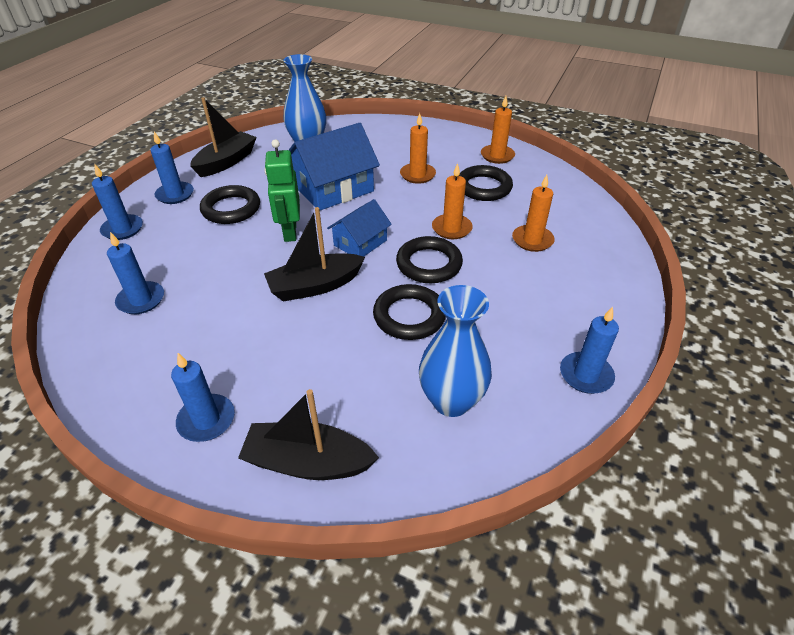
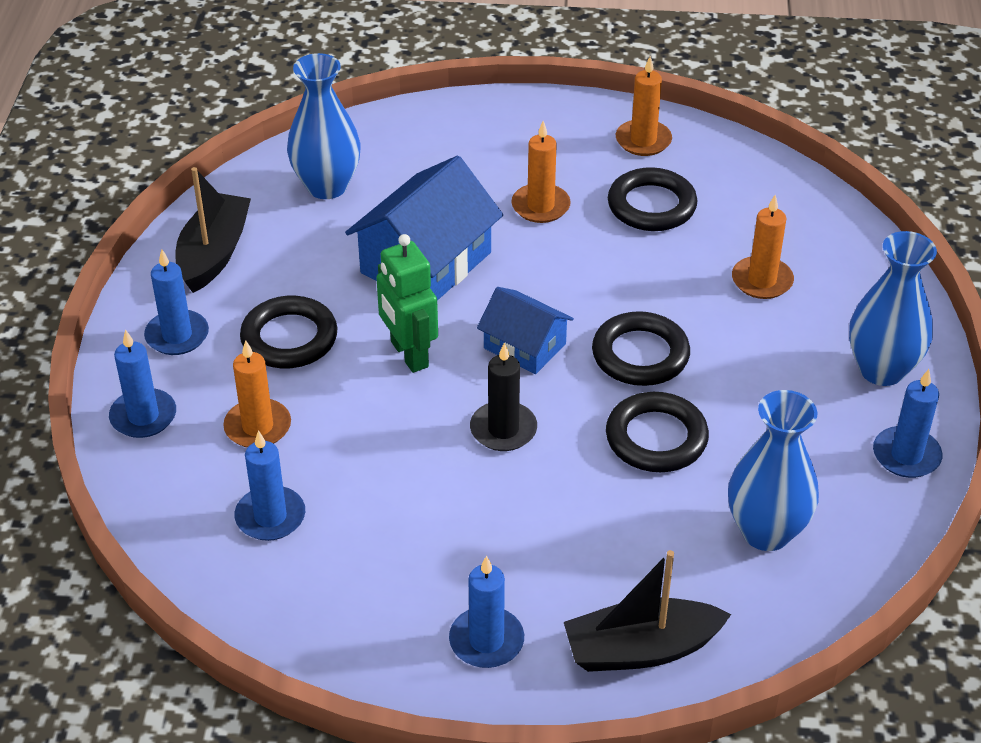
camera: 20 degrees left, 0 degrees up
black boat [264,207,365,302] -> black candle [470,343,537,451]
blue house [327,199,392,256] -> blue house turned 75 degrees counterclockwise [477,287,574,374]
orange candle [432,163,473,239] -> orange candle moved to [223,340,291,448]
none -> blue vase [849,231,937,386]

